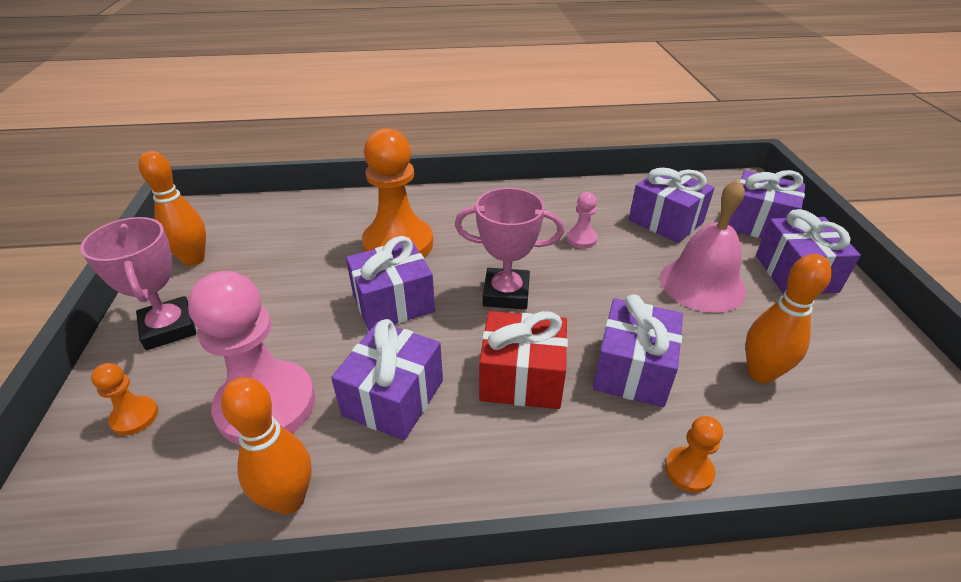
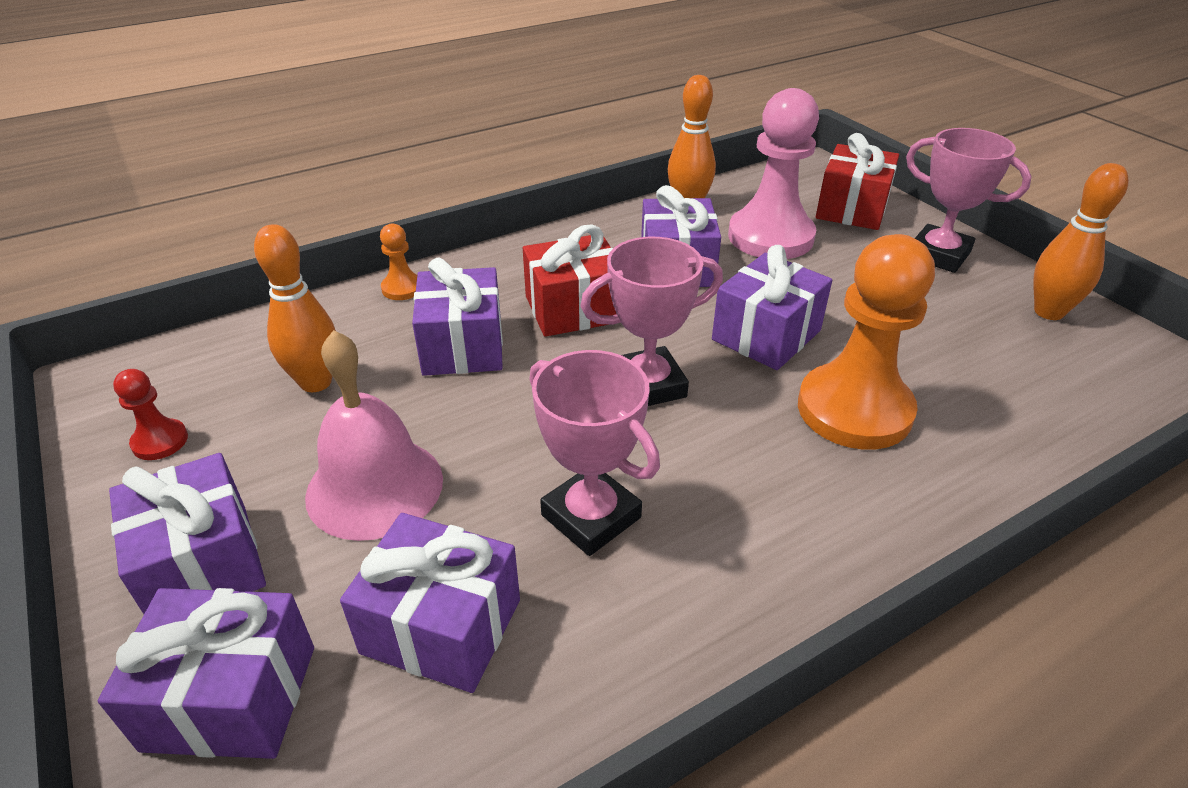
camera: 155 degrees right, 0 degrees up
orange pawn [91,363,158,435] -> red gift [816,133,899,230]
pink pawn [566,192,598,248] -> pink trophy [529,350,660,556]
none -> red pawn [113,369,188,460]

